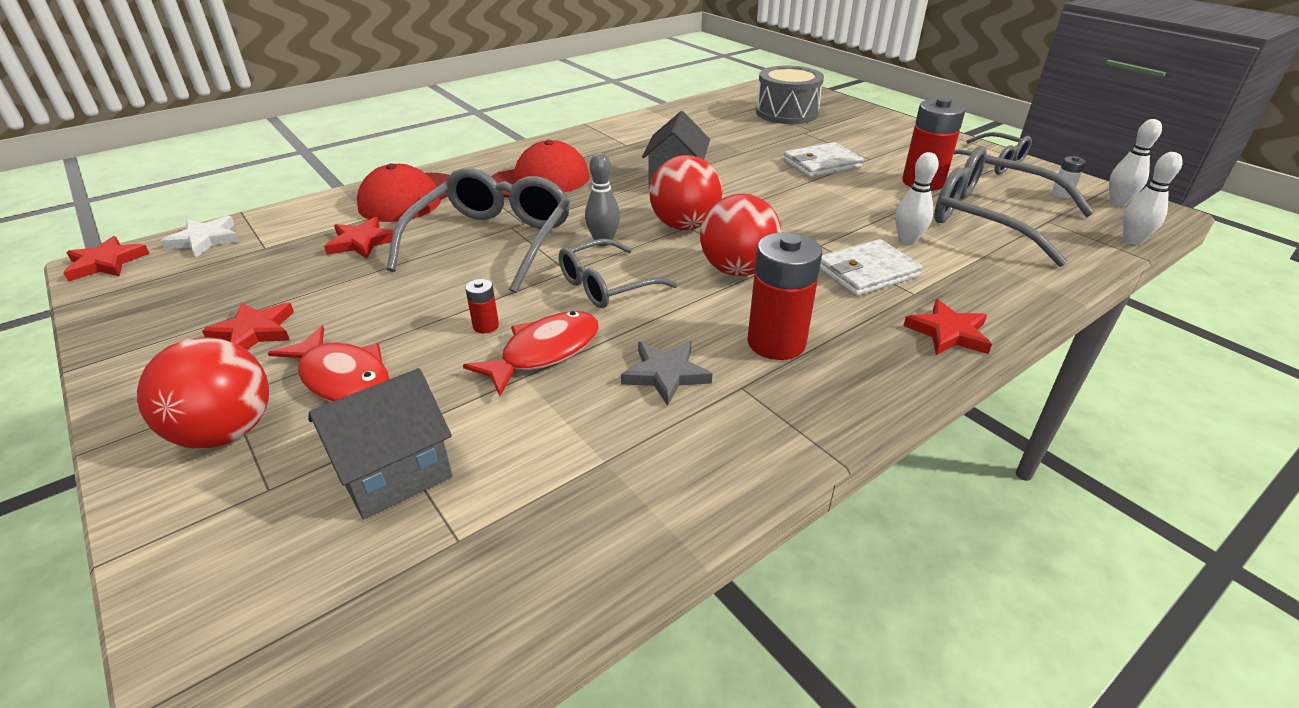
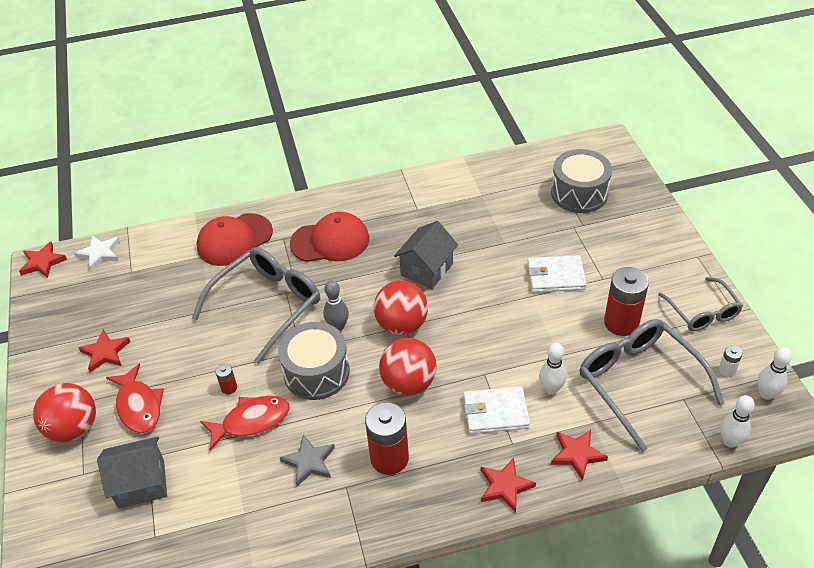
camera: 25 degrees right, 10 degrees up
red star [324,217,394,259] -> red star moved to [551,429,608,481]
grey glasses [559,238,678,308] -> grey drum [278,322,350,400]

